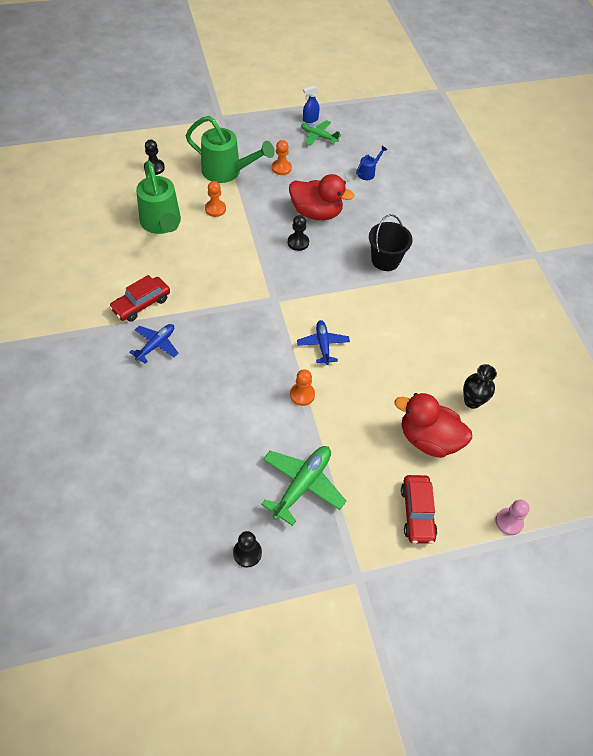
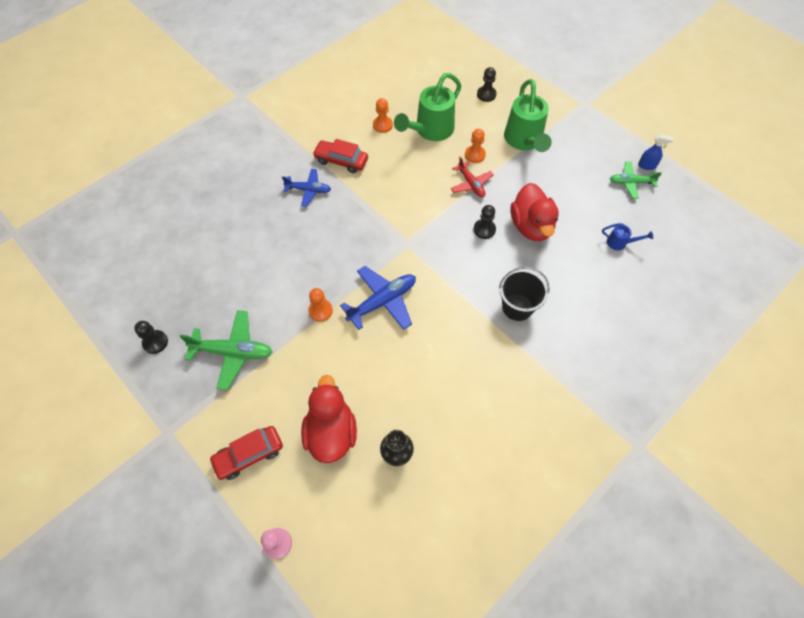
camera: 65 degrees right, 5 degrees up
orange pawn [272,140,292,175] -> orange pawn moved to [373,98,393,133]
blue plane [297,320,350,365] -> blue plane [340,266,416,330], size x1.56
green plane [301,120,341,145] -> green plane turned 90 degrees counterclockwise [610,161,662,199]
blue spray bottle [303,85,320,123] -> blue spray bottle turned 150 degrees clockwise [638,134,674,170]
none -> red plane [451,156,493,197]

